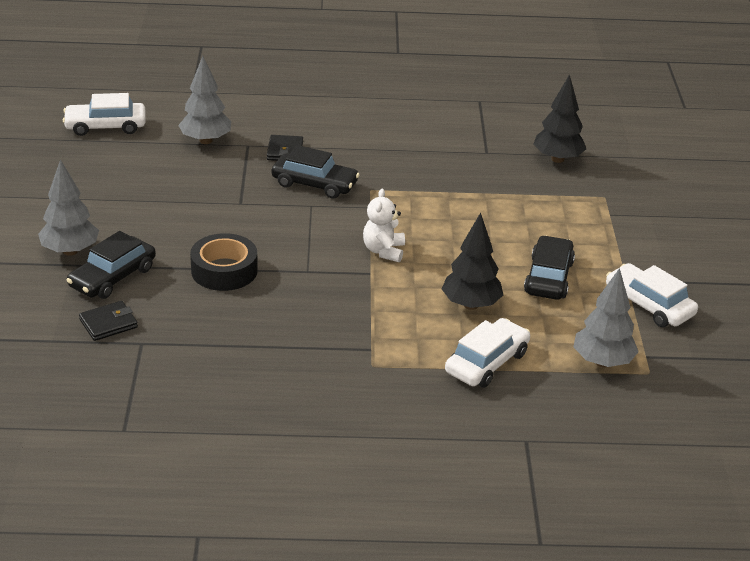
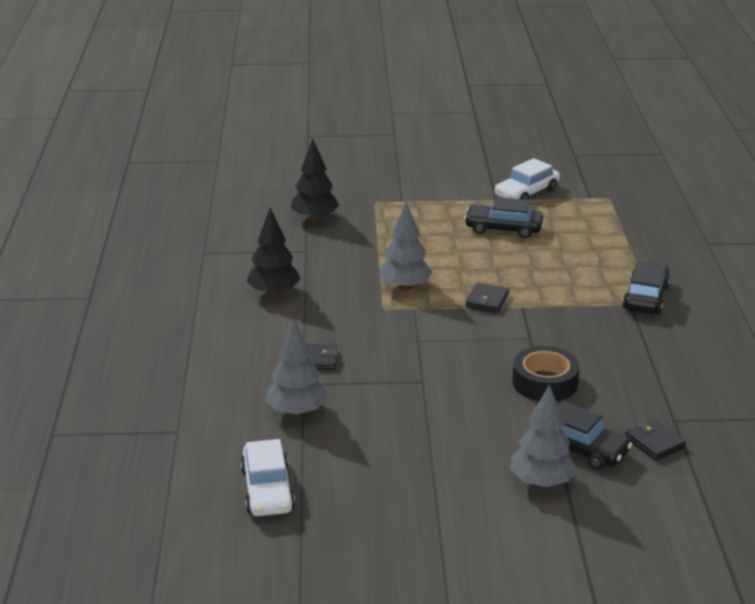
camera: 90 degrees left, 5 degrees down
black car [272,145,360,199] -> black car moved to [622,262,670,314]
white teddy bear [363,189,405,262] -> black wallet [465,283,509,313]
black tree [442,213,503,310] -> black tree moved to [246,208,300,297]
white car [445,318,530,387] -> none
grey tree [574,268,639,367] -> grey tree moved to [379,202,433,291]

